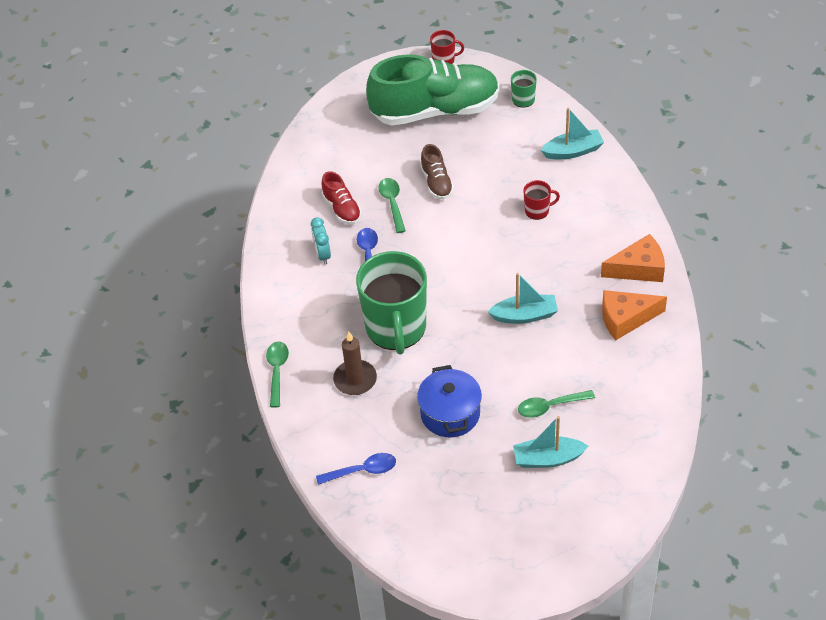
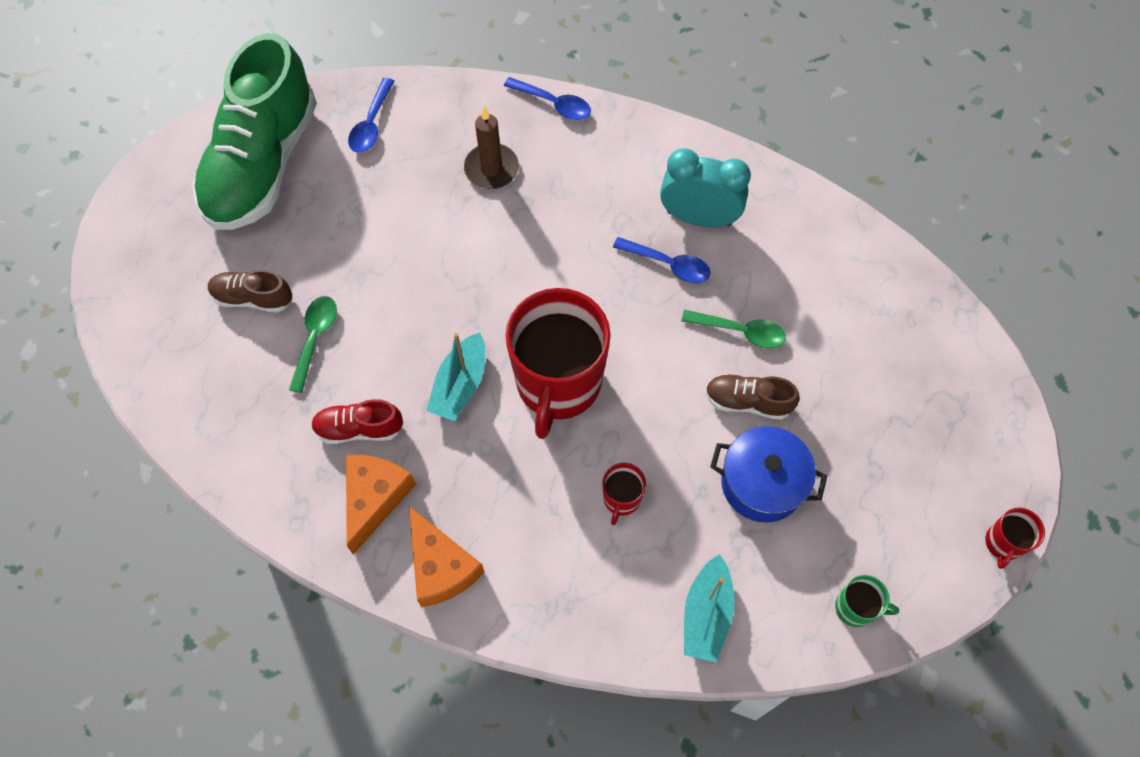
camera: 115 degrees right, 15 degrees up
green spoon [266,342,289,408] -> blue spoon [504,77,591,120]
turquoise clock [311,217,331,265] -> turquoise clock [660,148,751,227], size x1.71
red shoe [322,171,362,224] -> red shoe moved to [311,399,403,444]
green mug [356,251,427,355] -> none
green shoe [366,54,499,125] -> green shoe moved to [193,33,317,230]
blue pot [417,365,482,438] -> blue pot moved to [710,426,827,522]
turquoise boat [513,416,588,468] -> brown shoe [208,270,292,313]
orange cheese [601,234,665,282] -> orange cheese turned 45 degrees counterclockwise [409,506,485,607]
none -> red mug [505,288,611,439]

